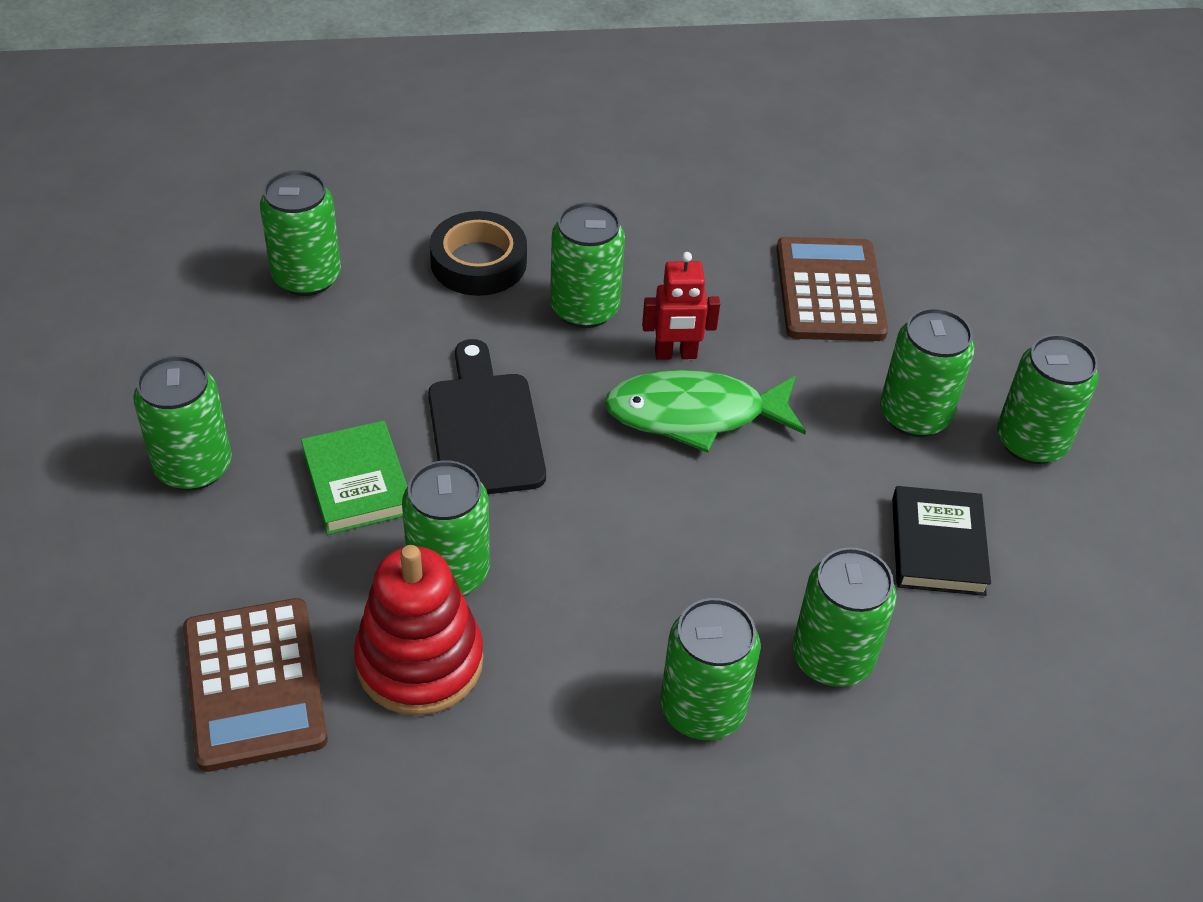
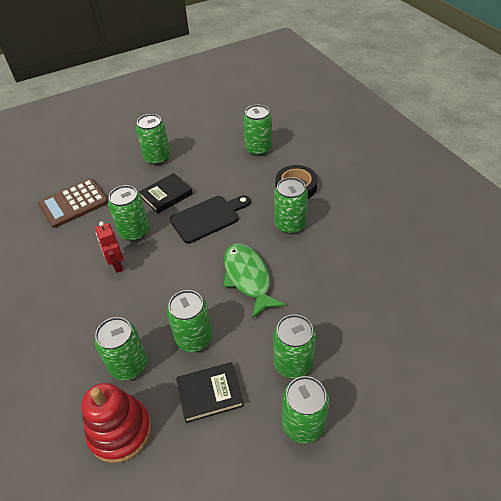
camera: 75 degrees right, 0 degrees up
green book [301,420,408,535] -> black book [139,173,193,214]
red stacking toy [354,545,483,715] -> red stacking toy moved to [81,383,152,463]
red robot [642,252,720,360] -> red robot moved to [95,221,124,273]
green can [661,598,761,740] -> green can moved to [167,290,212,352]
brown calculator [776,237,888,341] -> none

